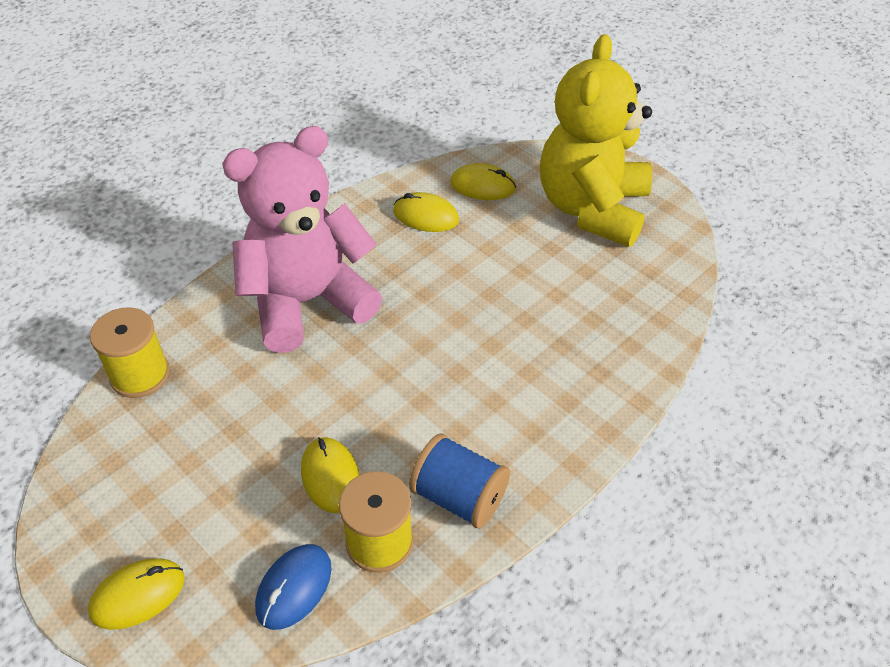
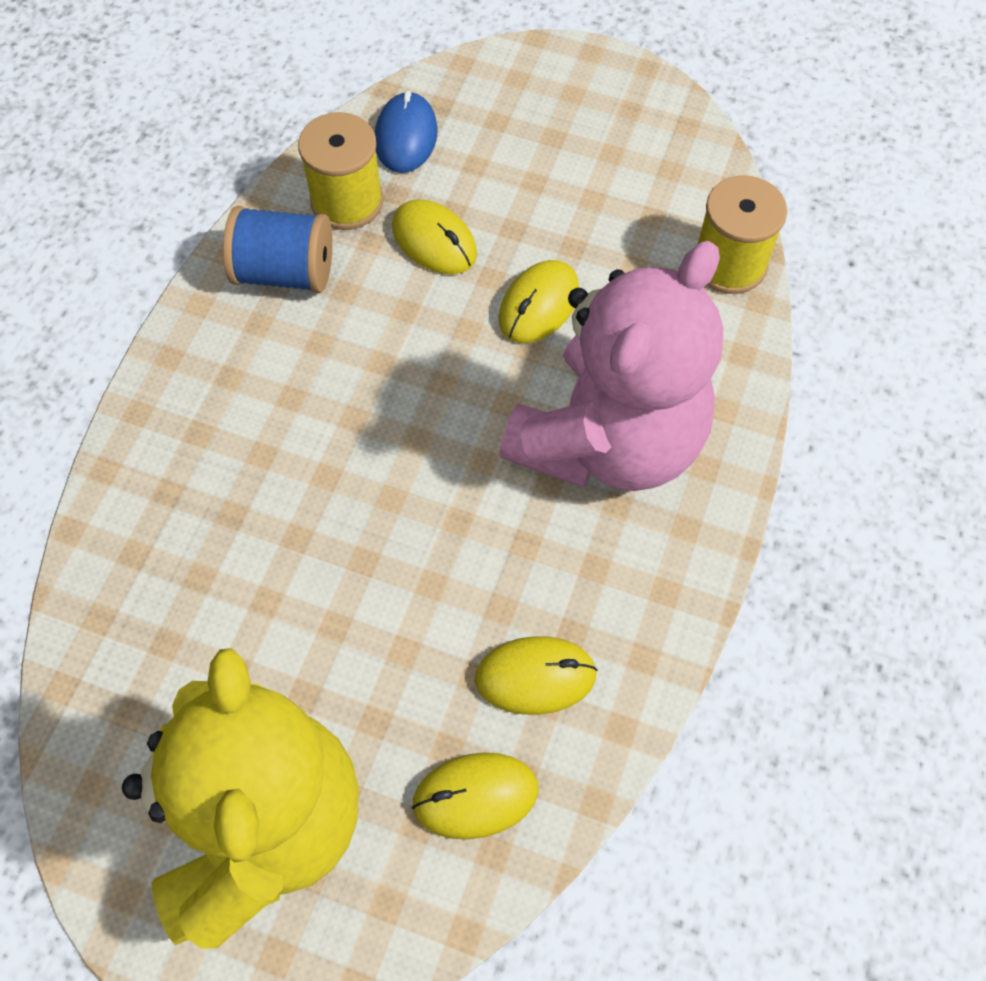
camera: 155 degrees right, 15 degrees up
yellow mouse [88,558,185,630] -> yellow mouse moved to [498,260,579,343]

